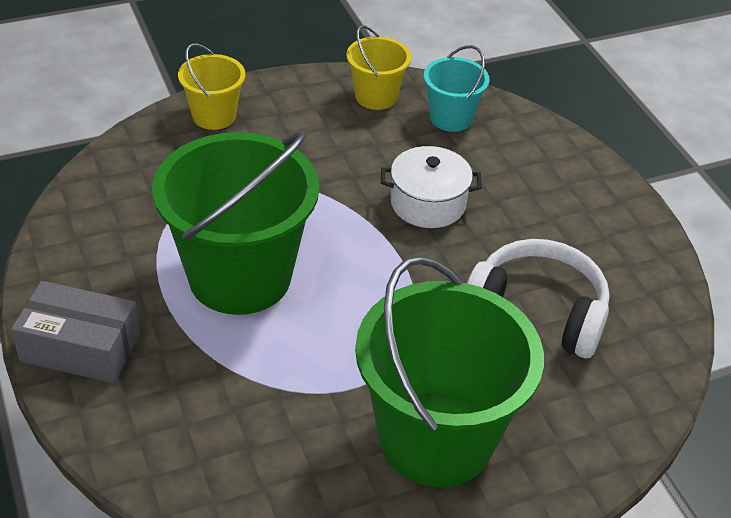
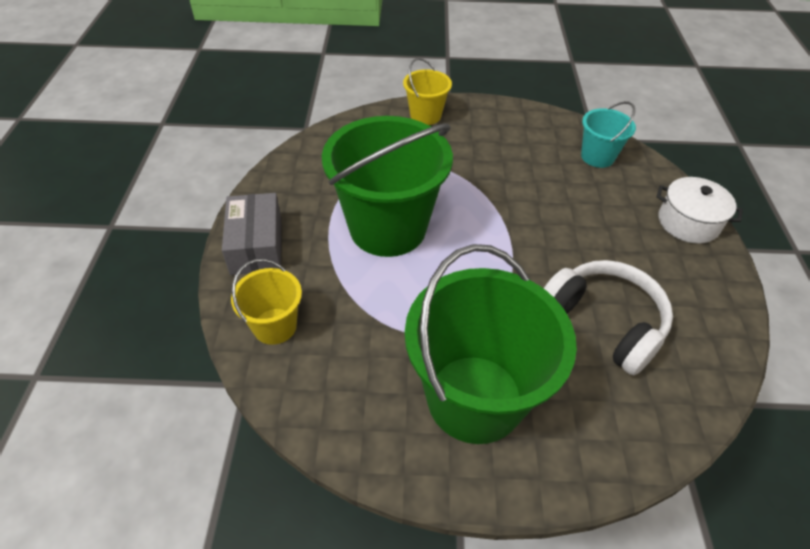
camera: 25 degrees right, 5 degrees up
grey box [11,281,140,383] -> grey box turned 45 degrees clockwise [222,193,281,275]
yellow bucket [347,25,411,110] -> yellow bucket moved to [231,259,302,345]
white pot [381,146,482,228] -> white pot moved to [657,177,743,244]

